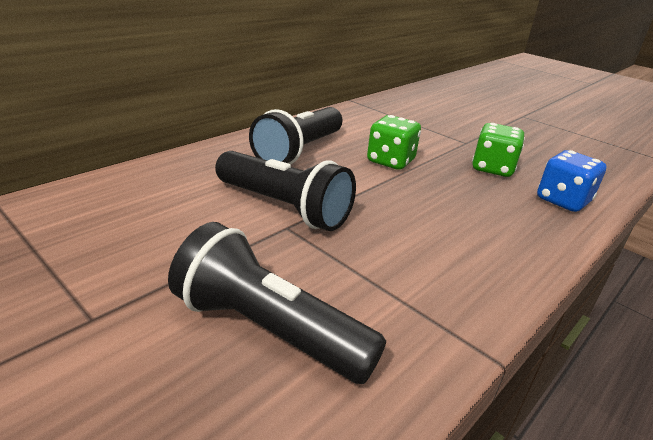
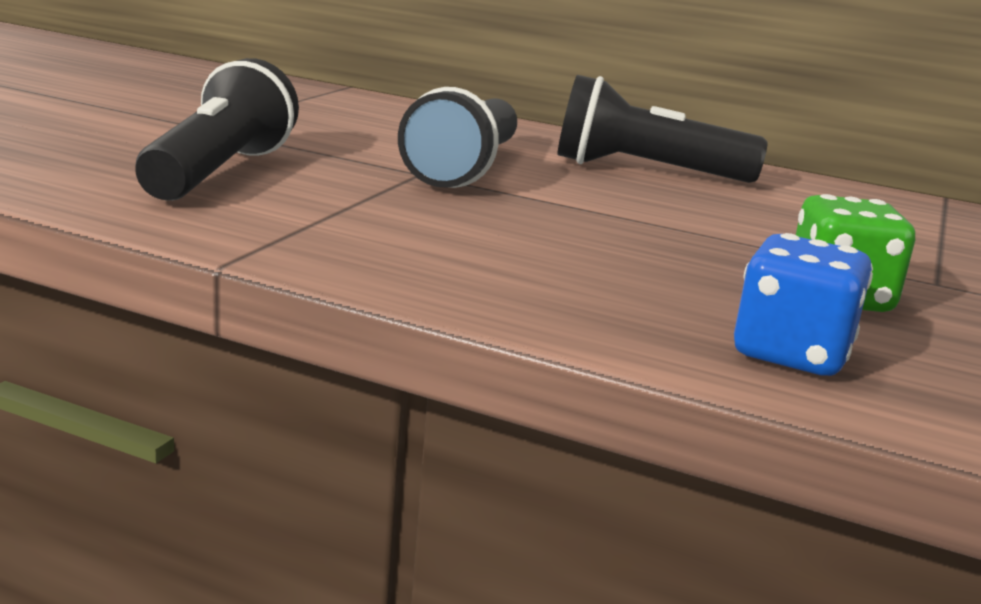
camera: 70 degrees right, 10 degrees down
green dice [367,115,421,170] -> none

